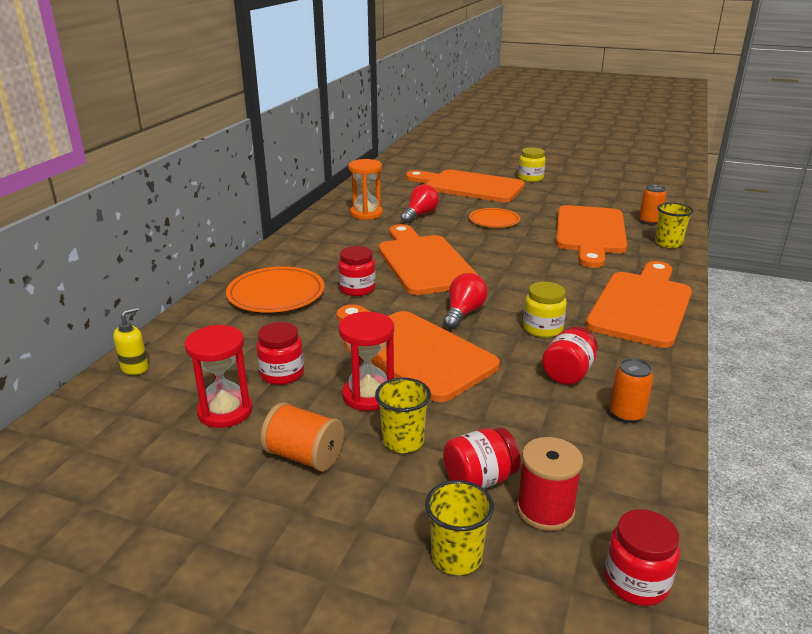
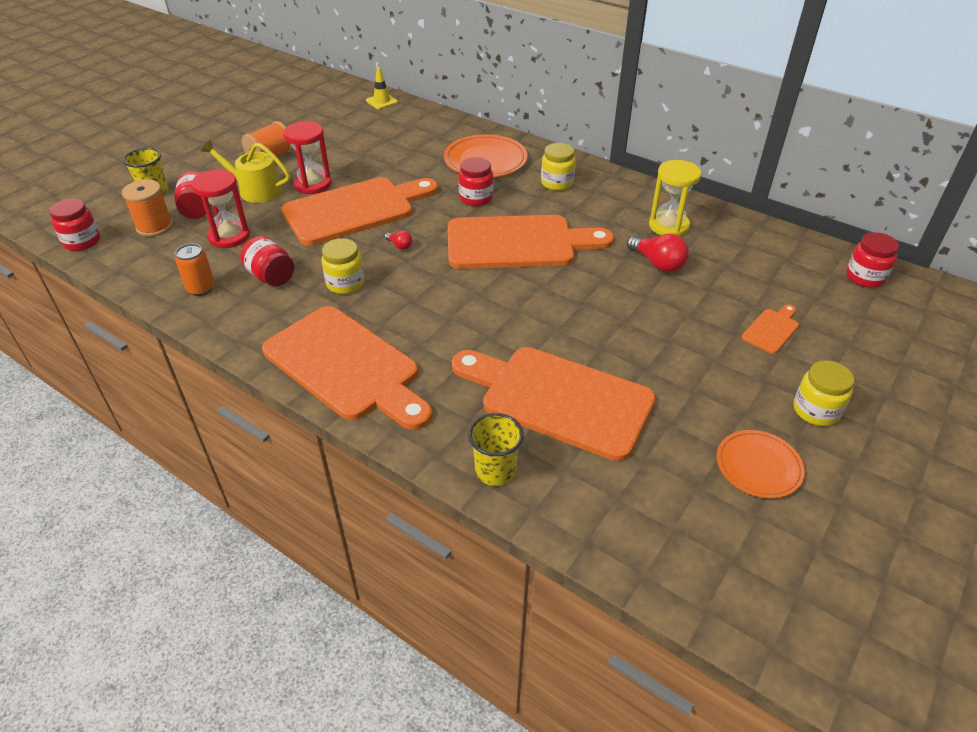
camera: 105 degrees right, 15 degrees up
yellow soap dispenser [113,307,148,375] -> none
red hourglass [185,325,253,428] -> red hourglass moved to [191,170,250,248]
red jar [256,322,304,385] -> red jar moved to [846,232,899,288]
orange hourglass [348,159,383,220] -> yellow hourglass [649,160,701,236]
yellow cup [375,378,431,453] -> yellow watering can [201,140,290,203]
orange cutting board [406,169,525,202] -> orange cutting board [742,304,799,354], size x0.41
red light bulb [443,273,488,329] -> red light bulb [385,231,412,250], size x0.52
orange plate [469,208,520,228] -> orange plate moved to [717,430,805,498]
red spool [517,437,583,531] -> orange spool [122,179,173,237]
orange can [639,185,667,225] -> none
none -> yellow traffic cone [366,67,398,109]
none -> yellow jar [541,143,576,191]

